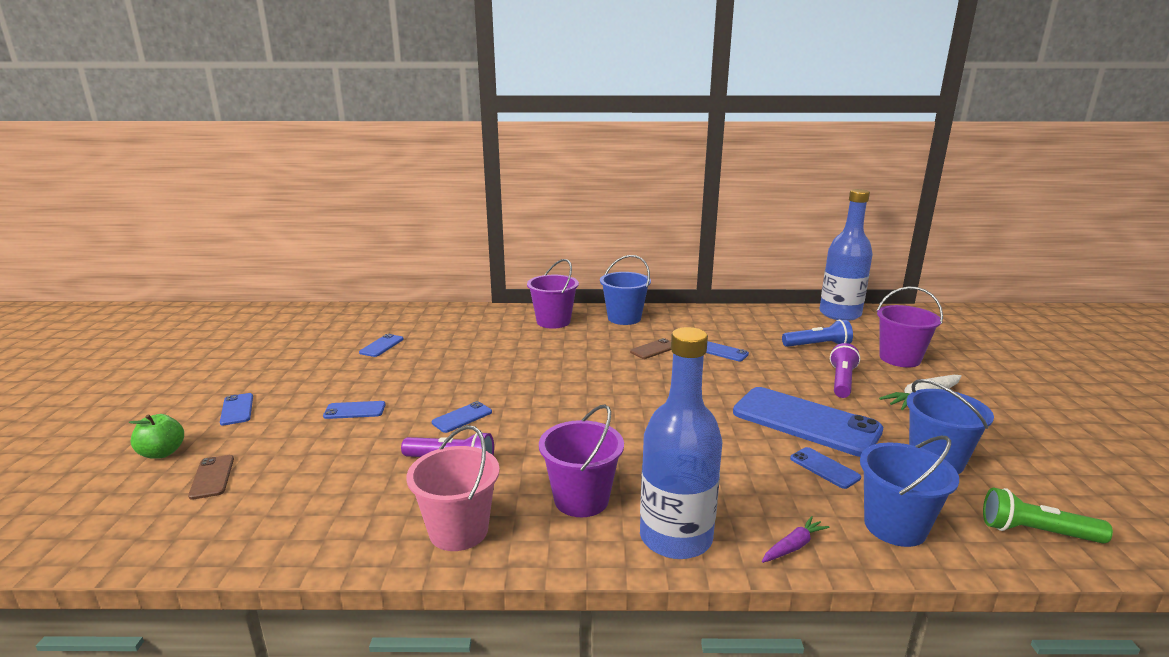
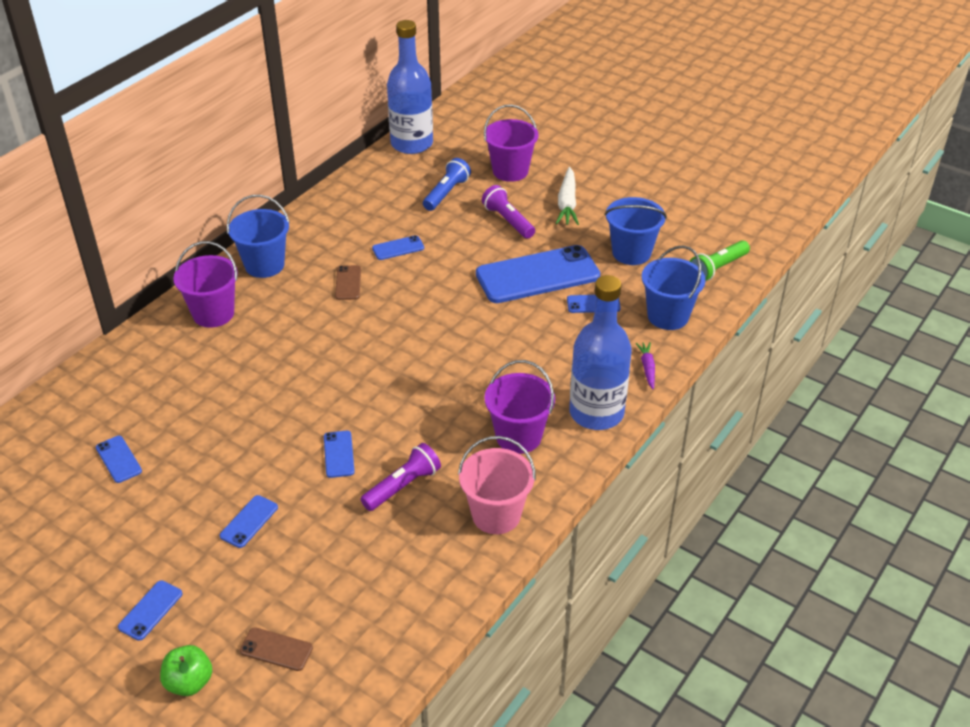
camera: 55 degrees left, 20 degrees up
blue phone [220,393,253,426] -> blue phone turned 75 degrees counterclockwise [118,580,183,641]

